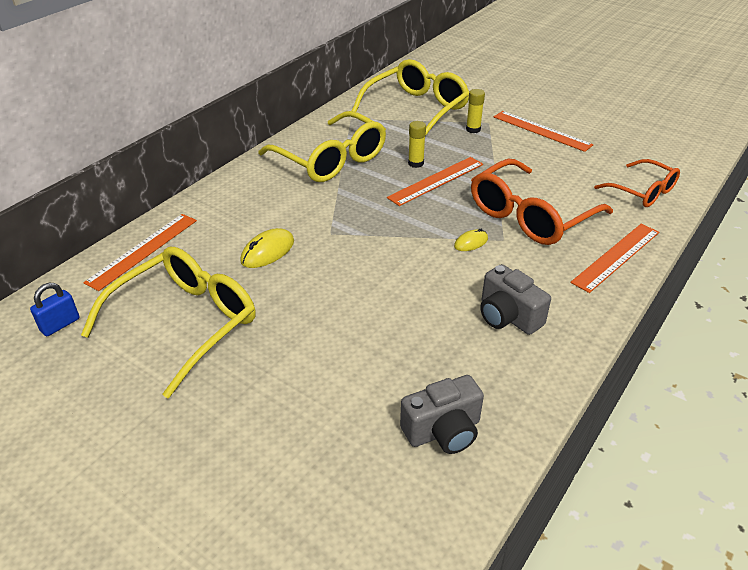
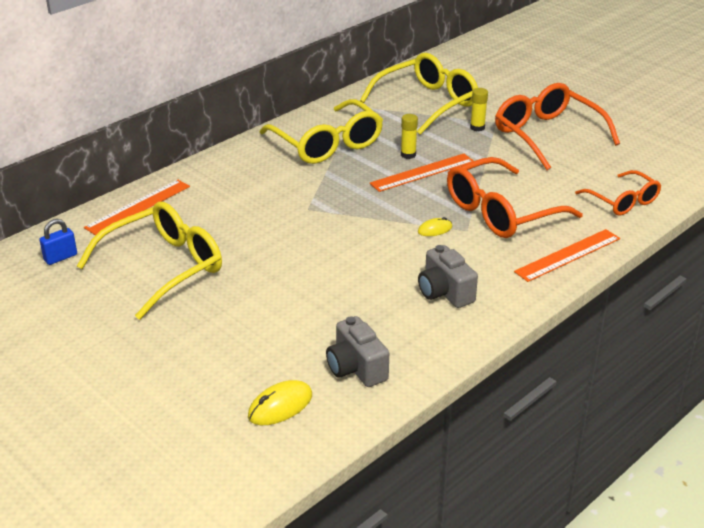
camera: 10 degrees right, 5 degrees down
yellow mouse [240,228,294,268] -> yellow mouse moved to [248,380,312,425]
grey camera [400,375,484,454] -> grey camera turned 75 degrees clockwise [326,316,389,387]
orange ruler [494,111,594,152] -> orange glasses [495,83,620,170]

